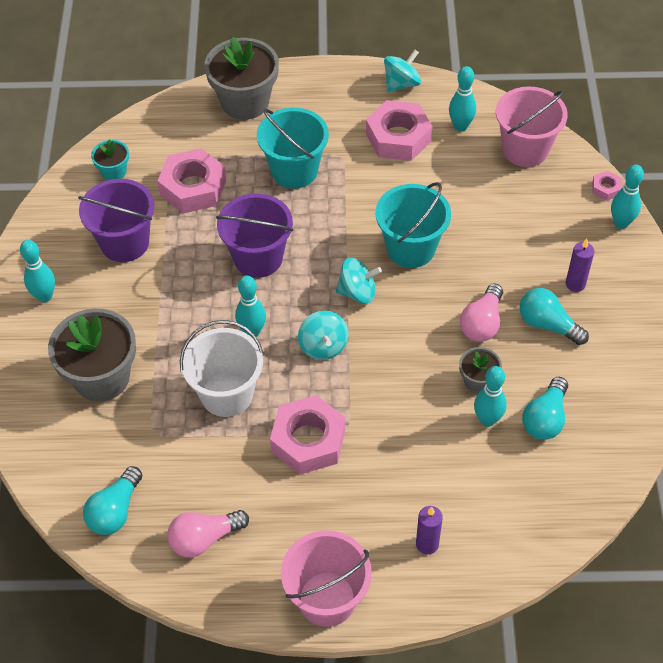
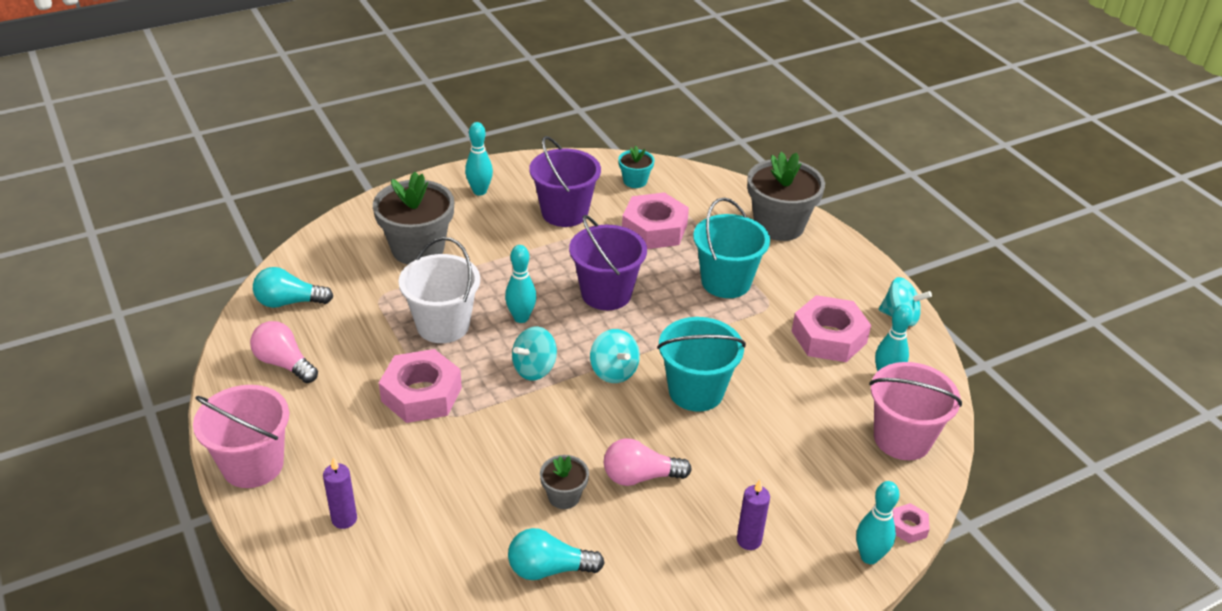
camera: 60 degrees right, 15 degrees down
turquoise bowling pin [474,366,507,427] -> none
turquoise light bulb [520,288,589,345] -> none

